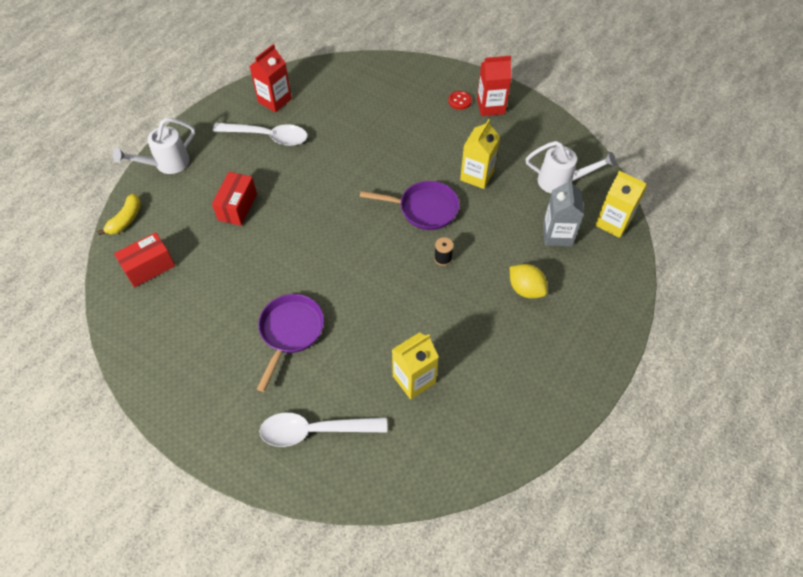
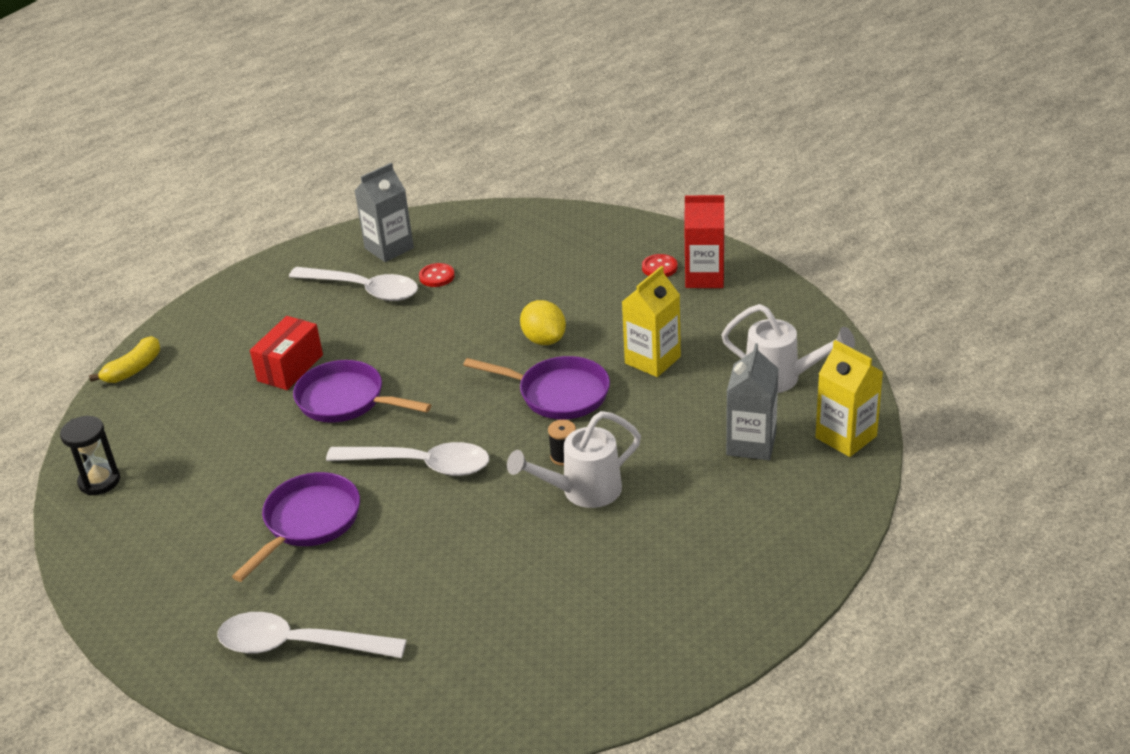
camera: 15 degrees right, 20 degrees down
white watering can [113,118,195,174] -> white watering can moved to [507,411,641,508]
red box [114,232,175,287] -> none
red carton [250,44,292,112] -> grey carton [355,163,414,262]
yellow carton [392,333,439,399] -> none
yellow lemon [510,264,547,299] -> yellow lemon moved to [520,300,566,345]
none -> black hourglass [60,416,120,495]
none -> purple pan [293,360,432,423]
none -> white spoon [326,442,489,476]
none -> red button [419,263,455,287]

